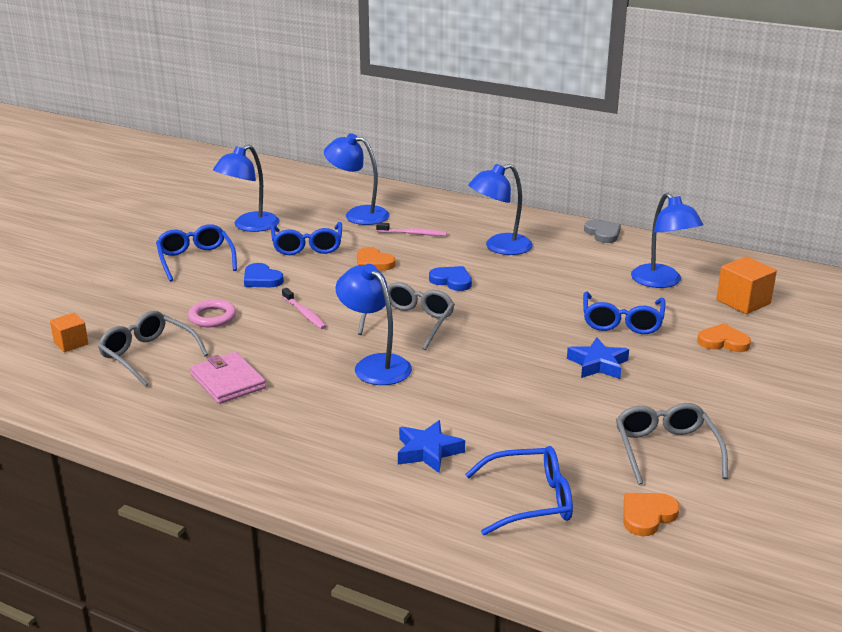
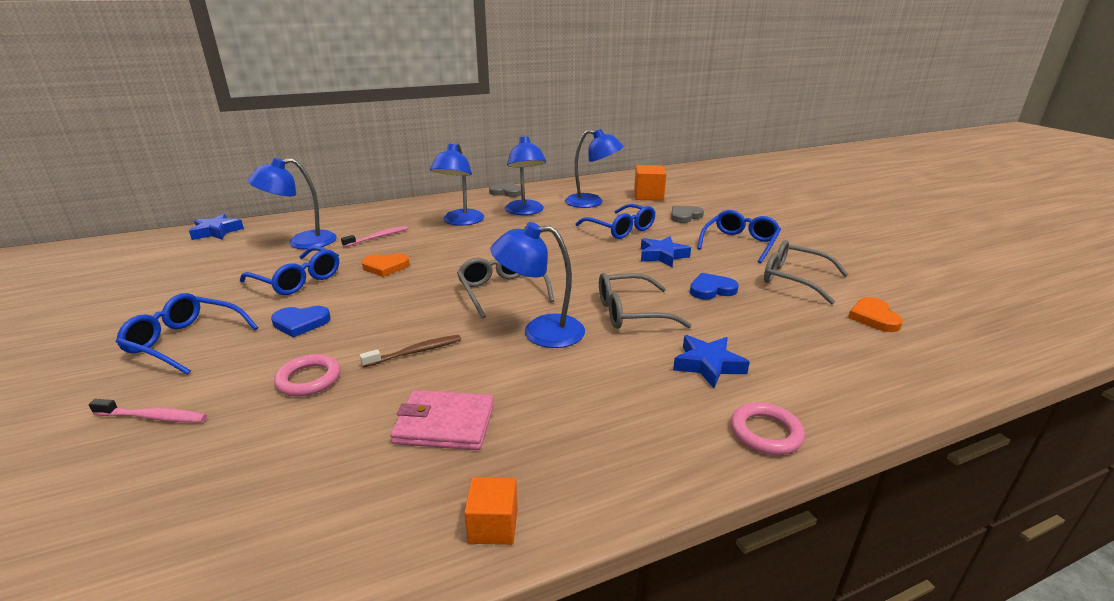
camera: 50 degrees left, 0 degrees up
orange cube [50,313,89,352] -> orange cube moved to [464,477,518,545]
grey glasses [98,311,208,387] -> grey glasses moved to [599,273,691,329]
blue lamp [213,144,280,232] -> blue lamp moved to [505,135,546,215]
pink toothbrush [282,288,327,329] -> pink toothbrush moved to [89,399,207,422]
blue heart [429,266,472,291] -> blue heart moved to [690,273,739,299]
blue glasses [465,446,573,535] -> blue glasses moved to [697,210,781,263]
orange heart [697,323,751,352] -> grey heart [671,206,704,223]
none -> blue star [189,214,244,240]
none -> brown toothbrush [360,335,461,368]
none -> pink ring [731,402,805,455]

